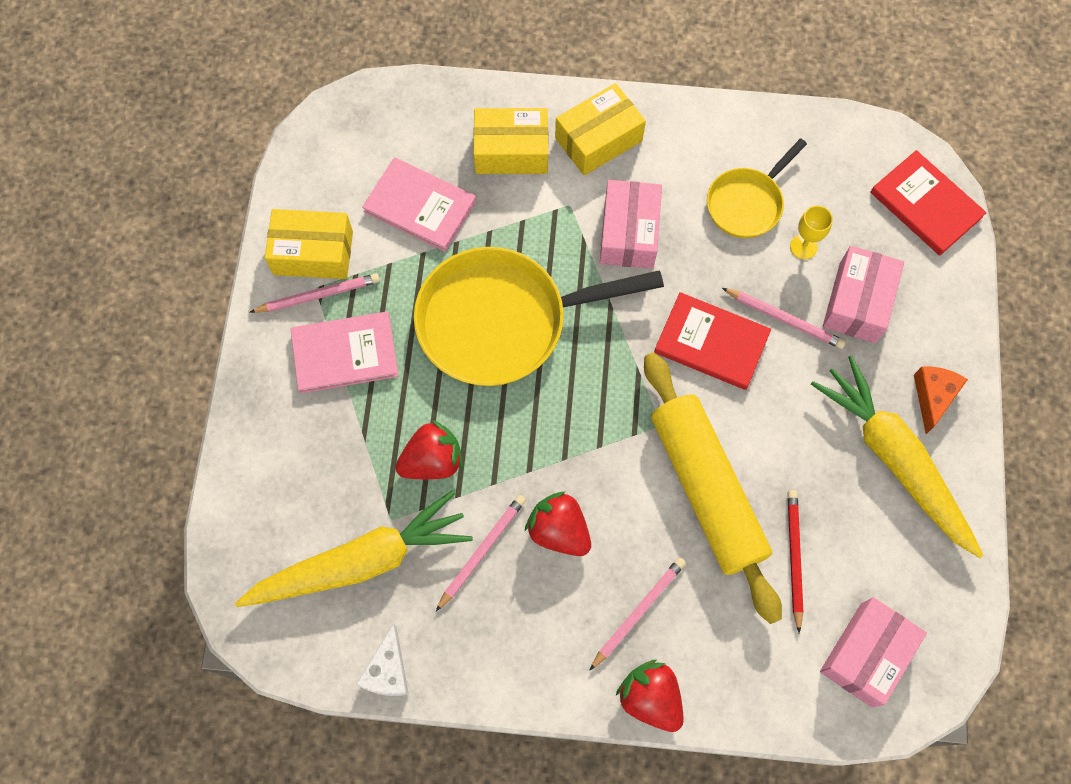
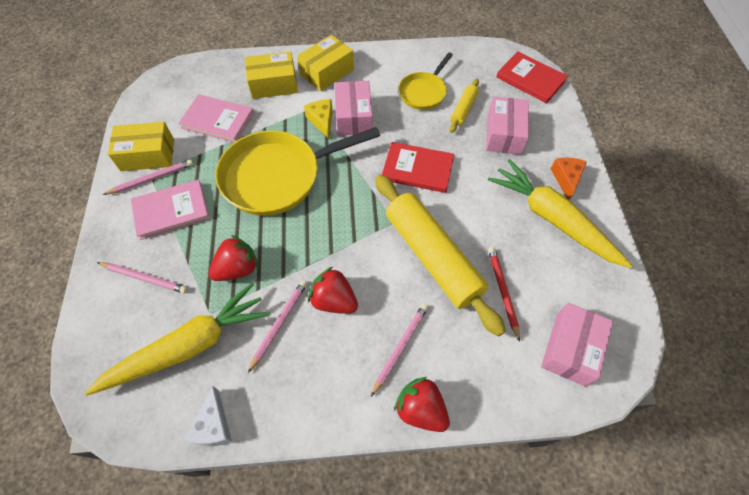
camera: 10 degrees left, 10 degrees down
pink pencil [722,288,846,349] -> pink pencil moved to [97,262,188,293]
yellow goblet [790,205,833,259] -> yellow rolling pin [450,79,479,133]
none -> yellow cheese [304,99,333,139]

